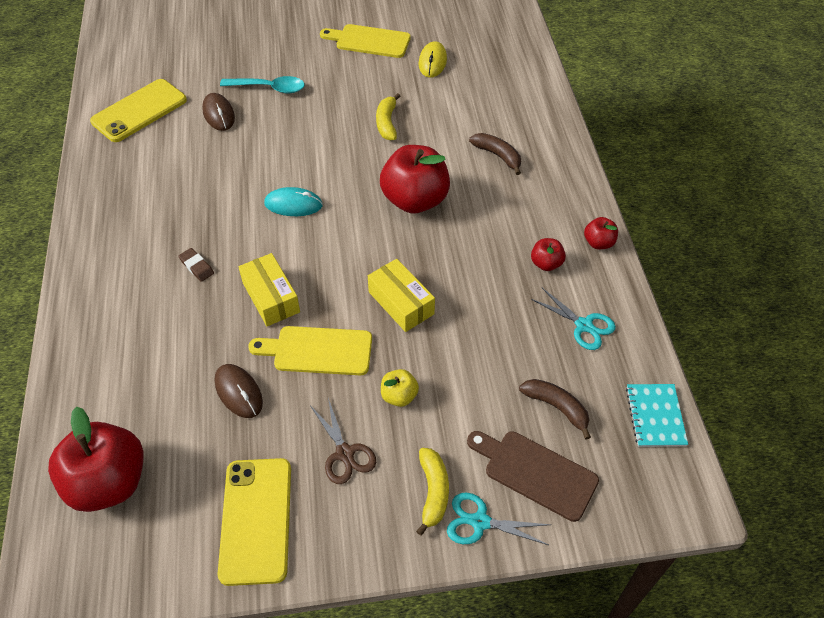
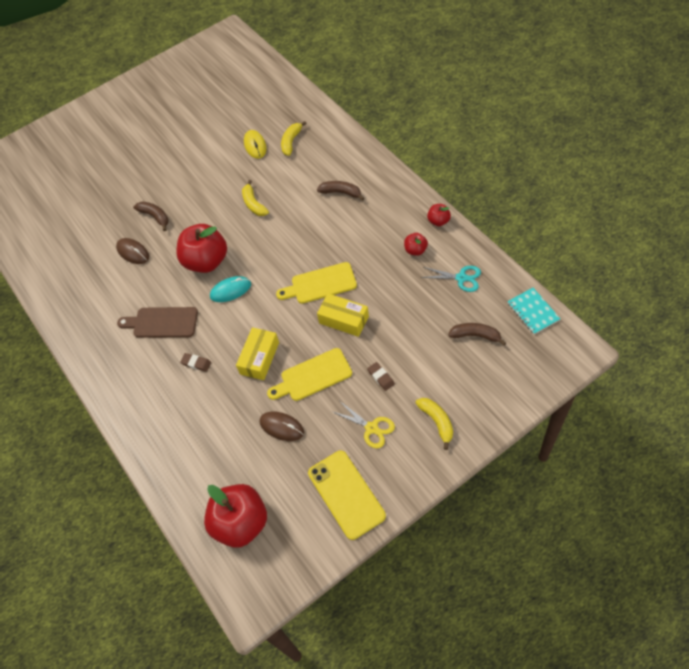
camera: 20 degrees left, 5 degrees up
yellow phone [90,79,187,142] -> none
turquoise spoon [220,76,305,93] -> brown banana [133,202,169,231]
yellow box [239,253,300,326] -> yellow box turned 75 degrees clockwise [236,327,279,380]
brown scissors [311,398,376,484] -> yellow scissors [331,401,395,448]
yellow cutting board [320,24,410,58] -> yellow cutting board moved to [276,262,357,304]
red apple [380,145,450,213] -> red apple moved to [176,224,227,273]
yellow apple [381,369,419,407] -> brown eraser [367,362,395,391]
turquoise scissors [447,493,550,545] -> none
brown cutting board [467,431,599,522] -> brown cutting board moved to [117,307,198,338]
none -> yellow banana [281,121,307,156]

